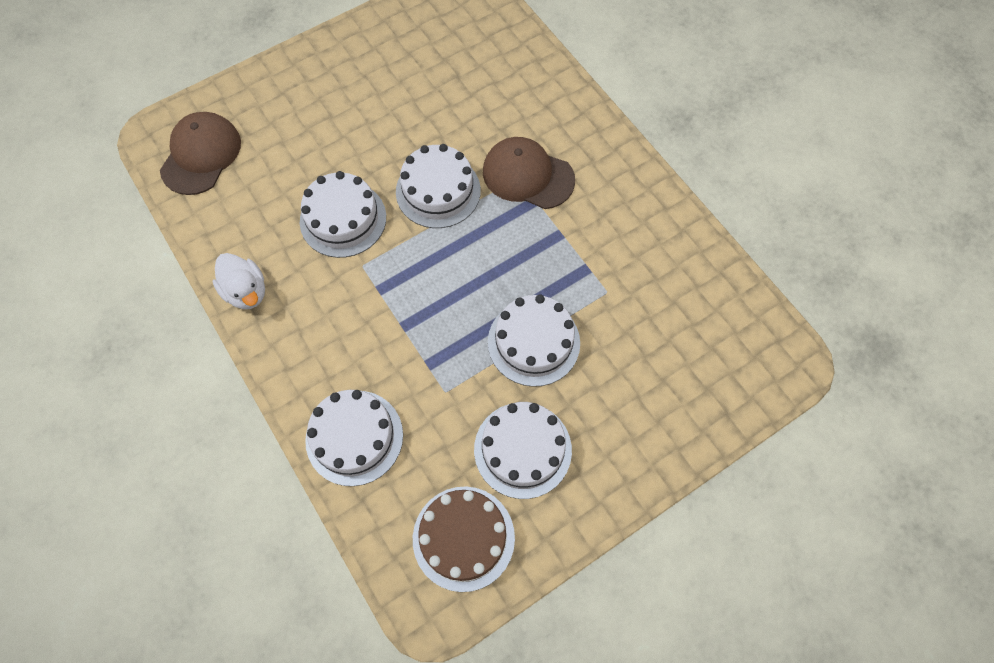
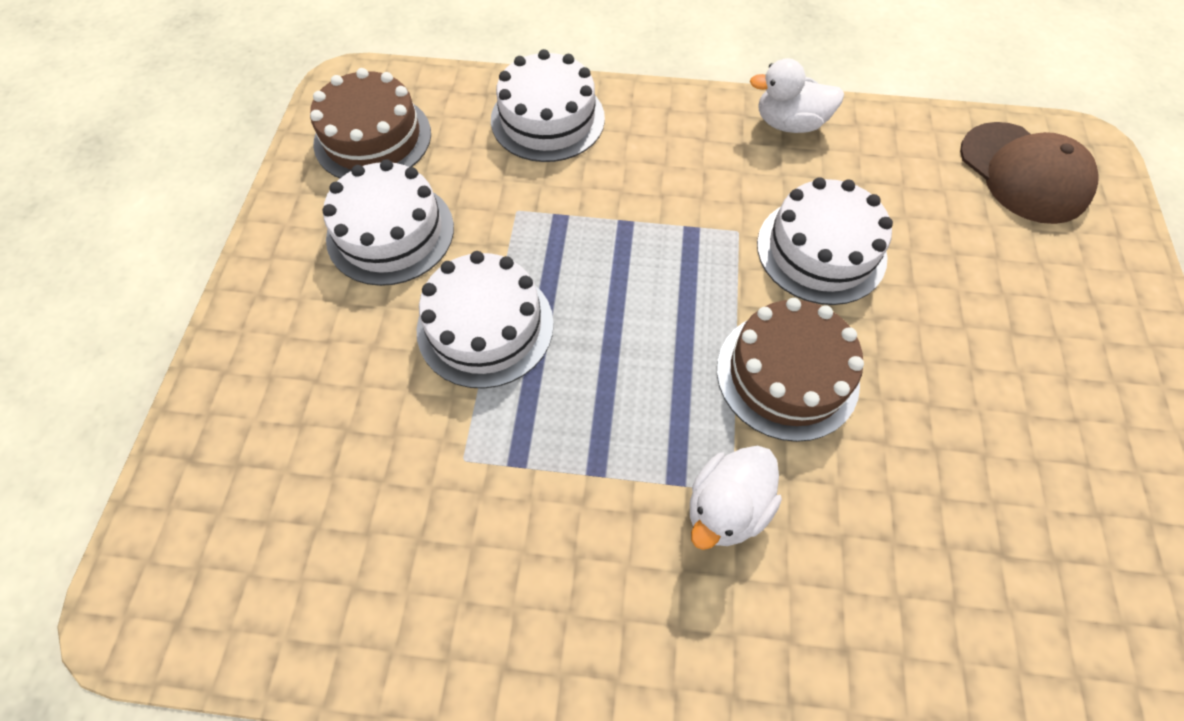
camera: 130 degrees right, 5 degrees down
white cake [396,144,481,228] -> brown cake [717,298,864,442]
brown cap [483,137,575,209] -> white duck [690,446,782,550]

